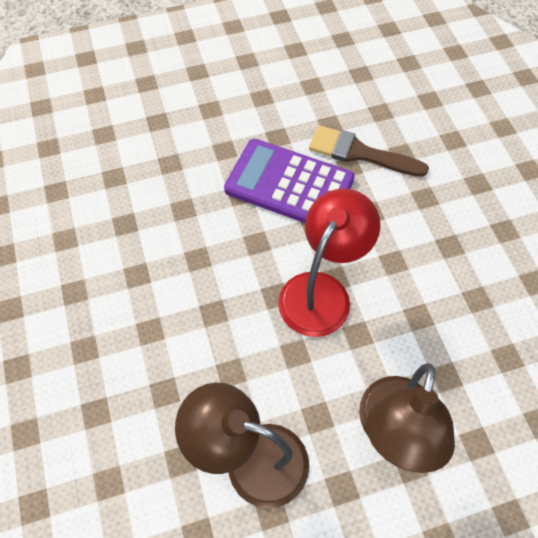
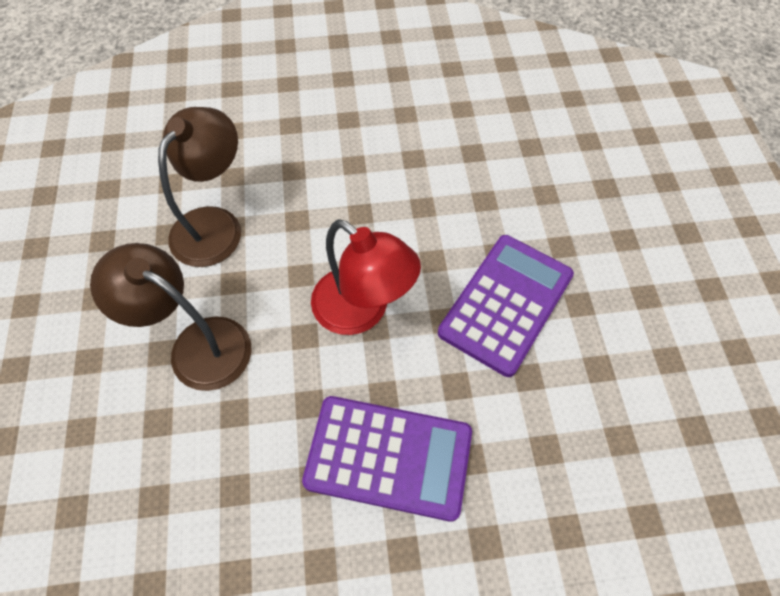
camera: 100 degrees right, 0 degrees up
brown brush [309,125,429,177] -> none
none -> purple calculator [302,396,472,522]

